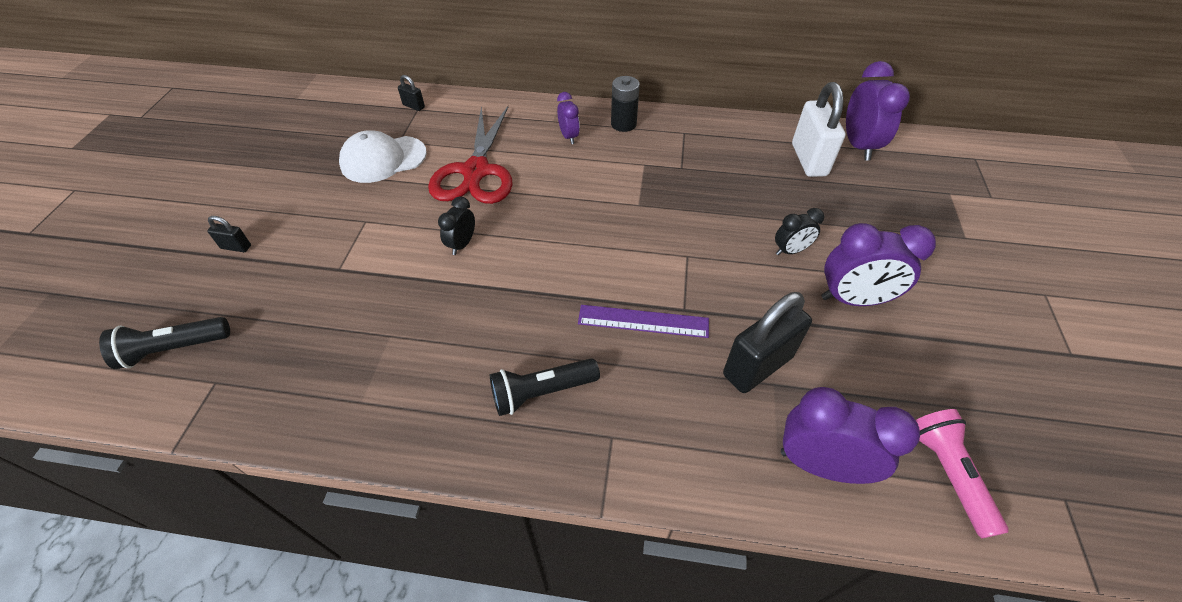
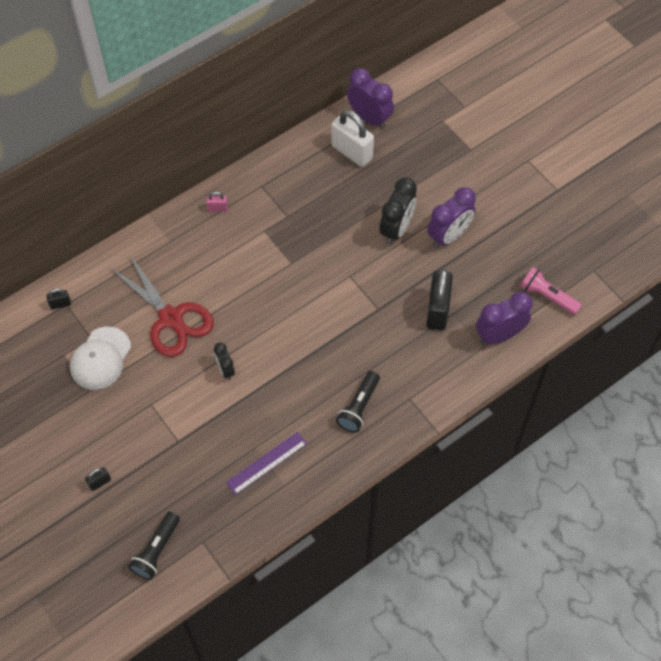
camera: 45 degrees left, 10 degrees up
purple clock [557,92,580,144] -> none
purple ruler [578,305,709,338] -> purple ruler moved to [226,432,307,495]
black battery [611,76,640,132] -> pink padlock [206,192,228,212]
black clock [775,208,824,255] -> black clock [380,177,417,245], size x1.79

